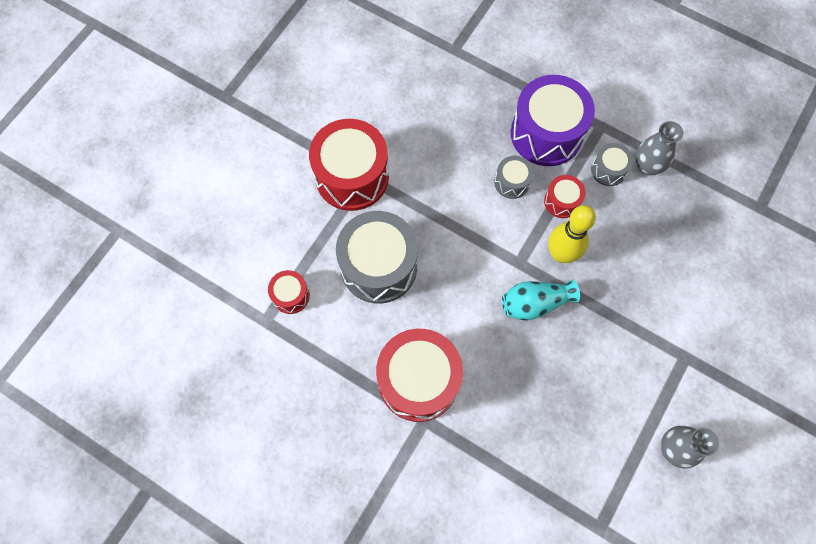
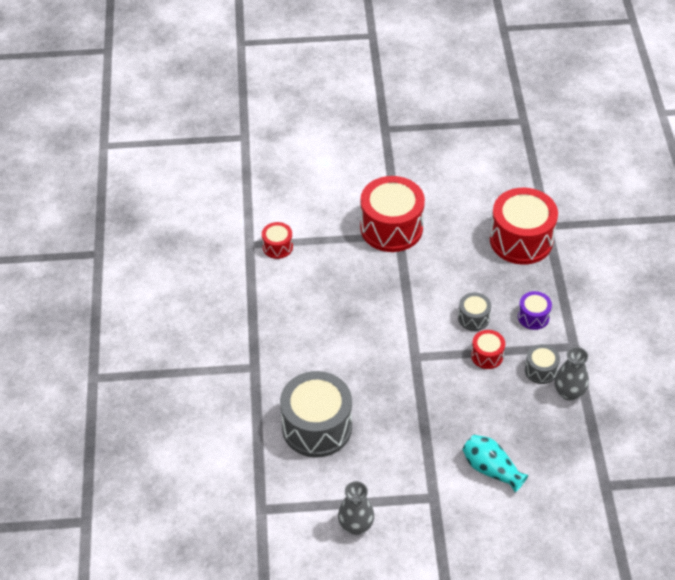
camera: 55 degrees right, 20 degrees down
grey drum [336,211,418,304] -> grey drum moved to [280,371,352,457]
red drum [376,329,463,422] -> red drum moved to [490,188,558,265]
turquoise vase [502,279,580,321] -> turquoise vase moved to [462,435,528,492]
purple drum [511,75,595,166] -> purple drum [518,291,552,330], size x0.48
yellow bowling pin [548,205,596,263] -> none

